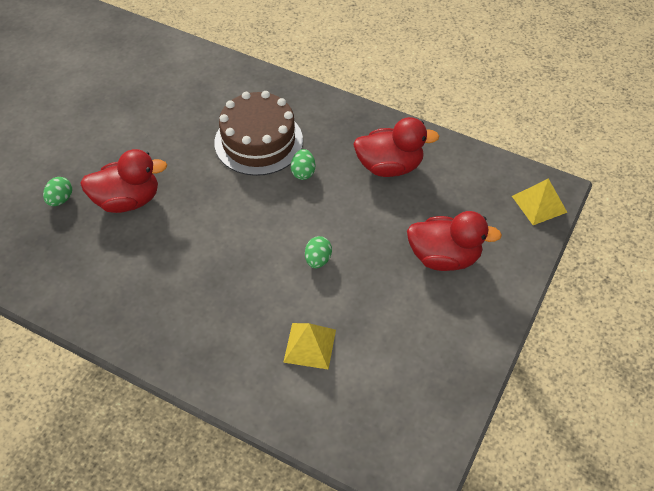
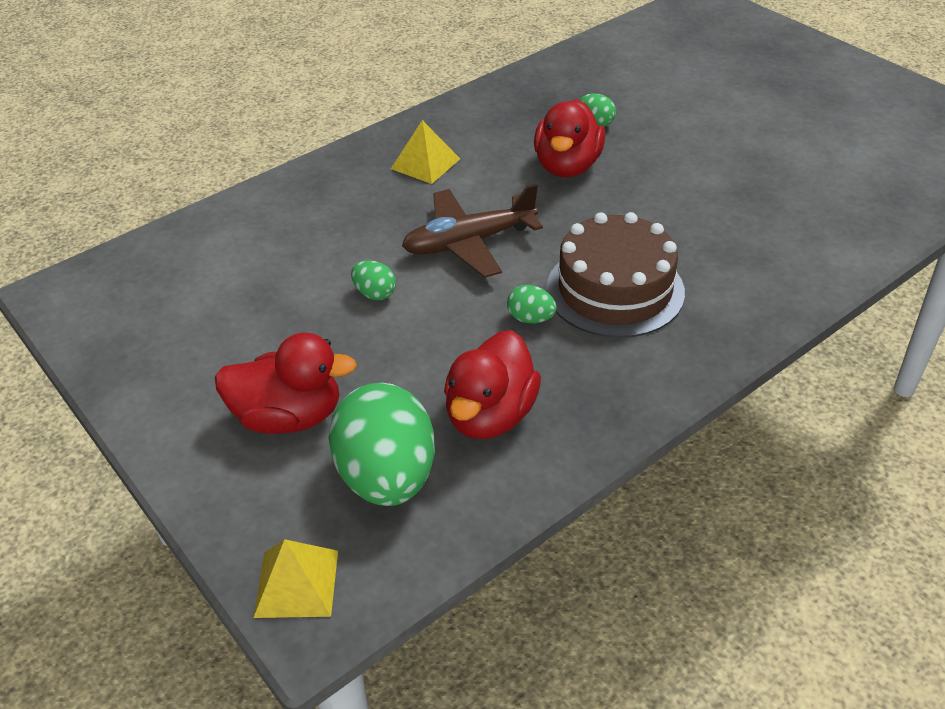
camera: 115 degrees right, 10 degrees down
yellow pyramid [283,323,336,370] -> yellow pyramid moved to [391,120,460,184]
red duck [407,211,502,271] -> red duck turned 120 degrees counterclockwise [215,332,357,434]
none -> green egg [329,383,435,506]
none -> brown plane [402,183,543,278]

